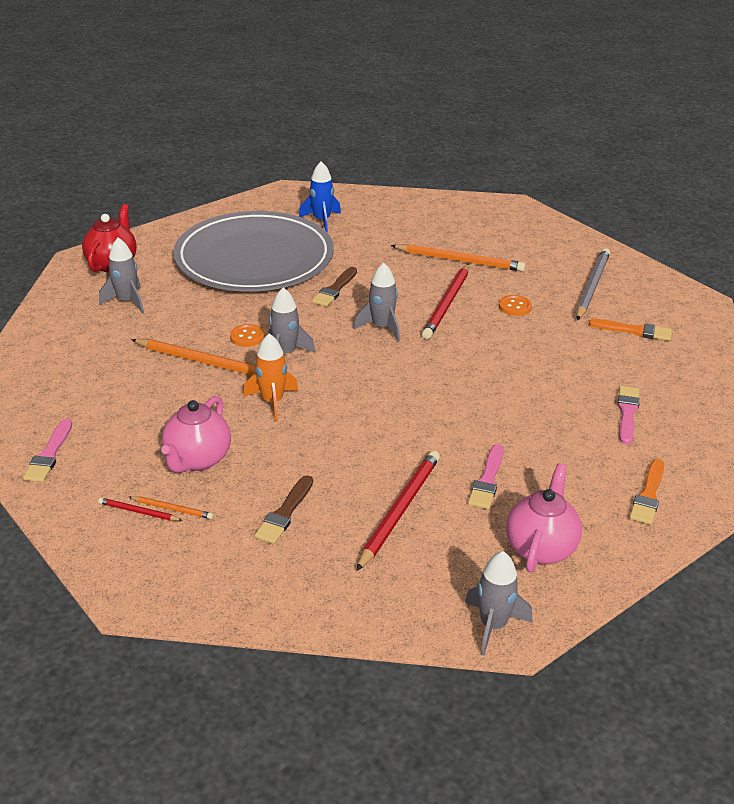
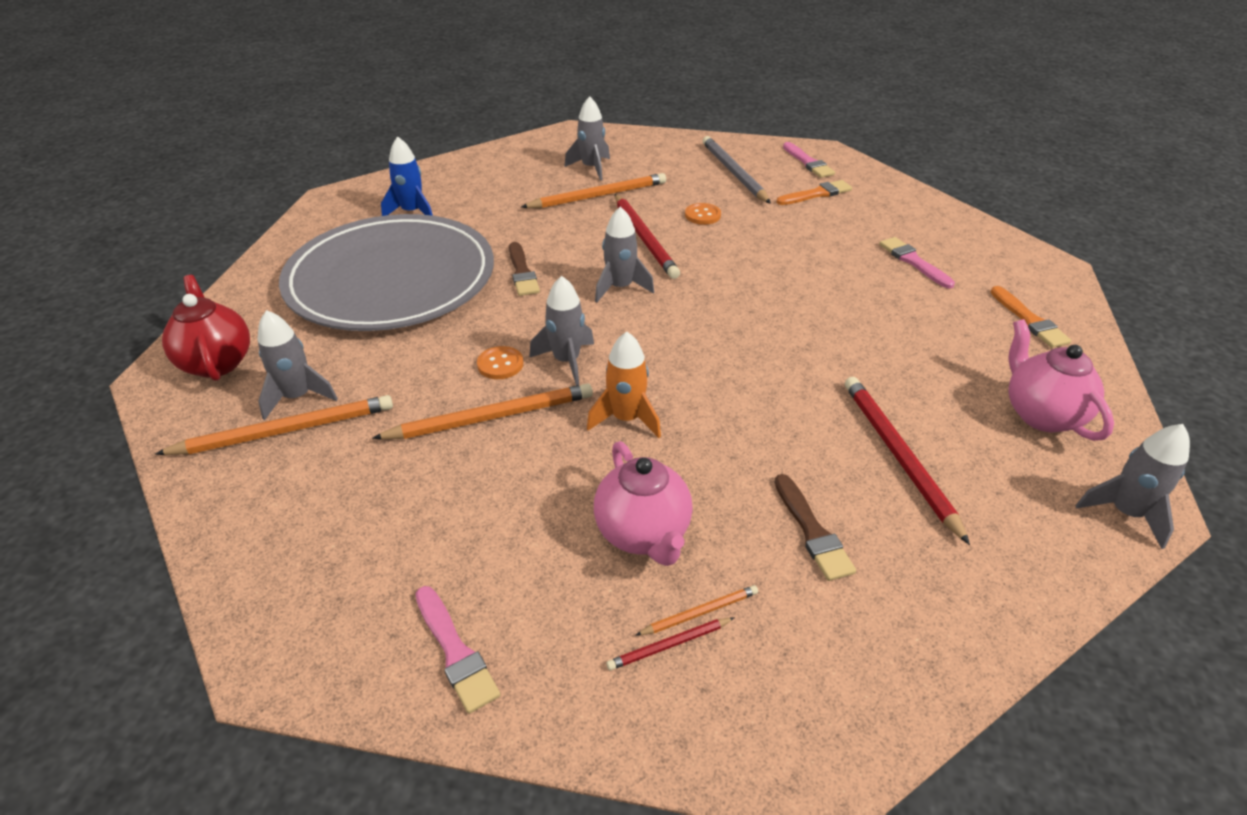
camera: 40 degrees left, 5 degrees up
pink brush [468,444,504,509] -> pink brush moved to [783,142,835,178]
none -> orange pencil [155,395,393,455]
none -> grey rocket [565,96,610,181]

